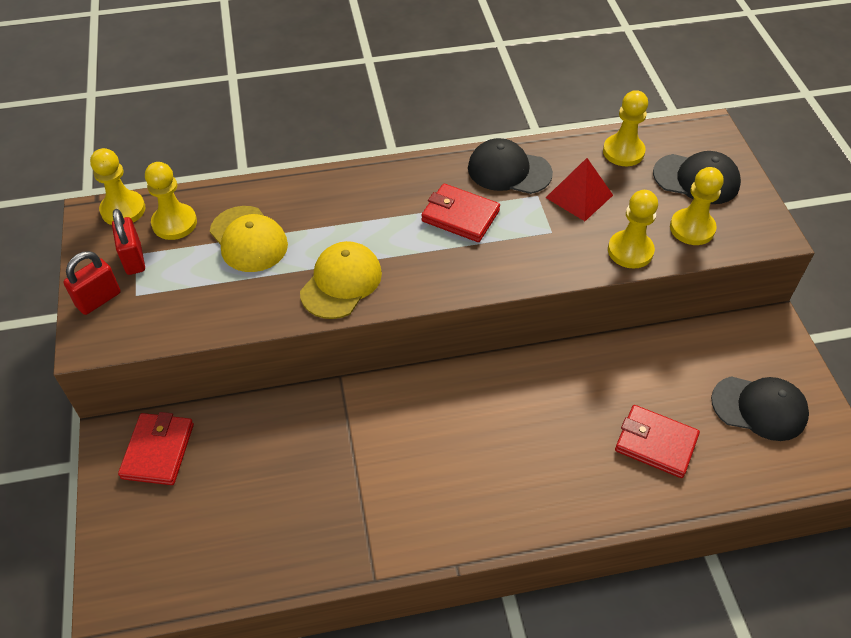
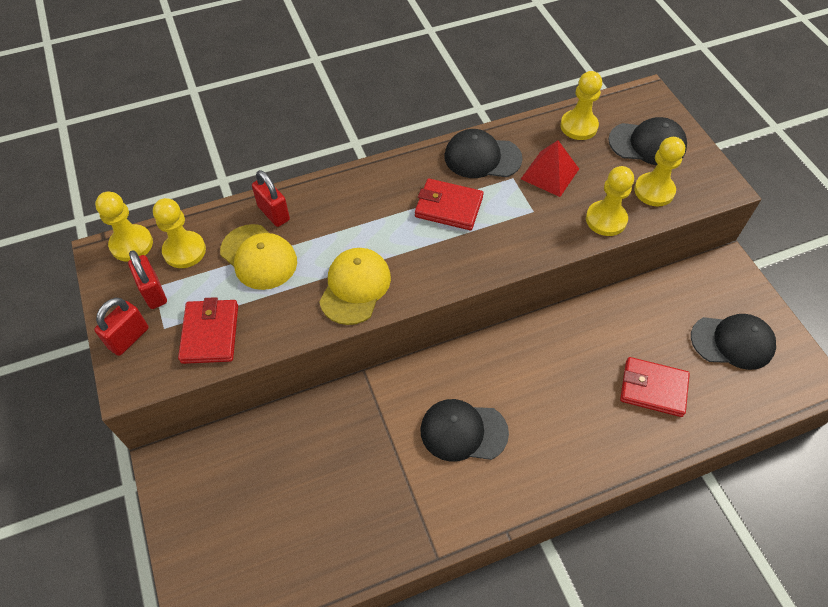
camera: 10 degrees left, 5 degrees up
red wallet [118,412,194,485] -> red wallet moved to [178,297,238,364]
none -> red padlock [252,170,290,227]
none -> black cap [420,399,509,462]

